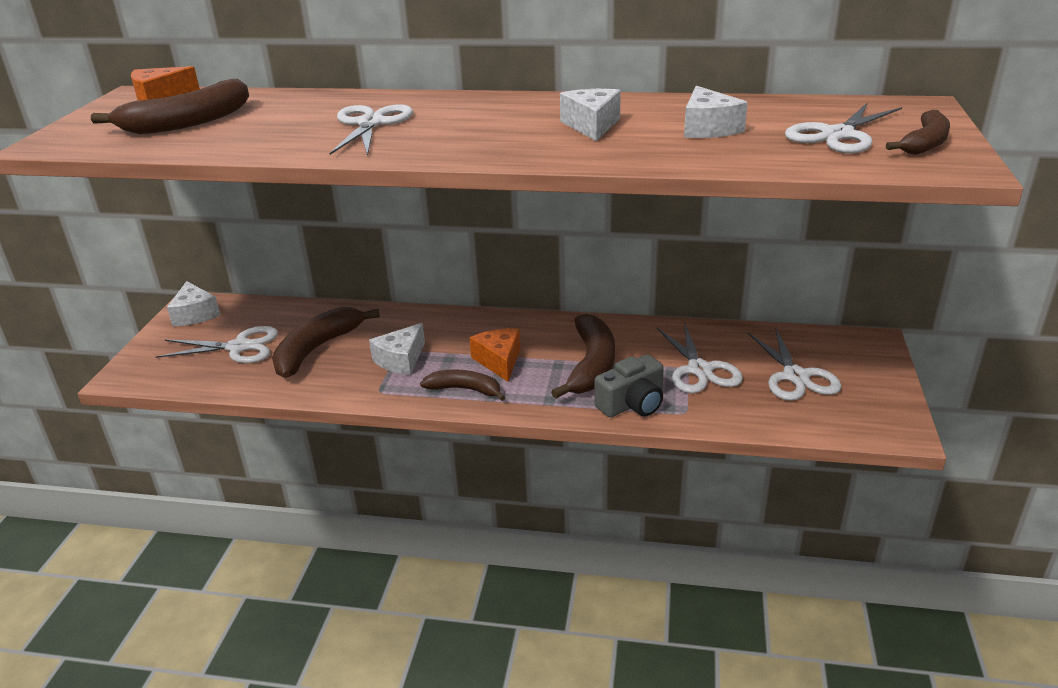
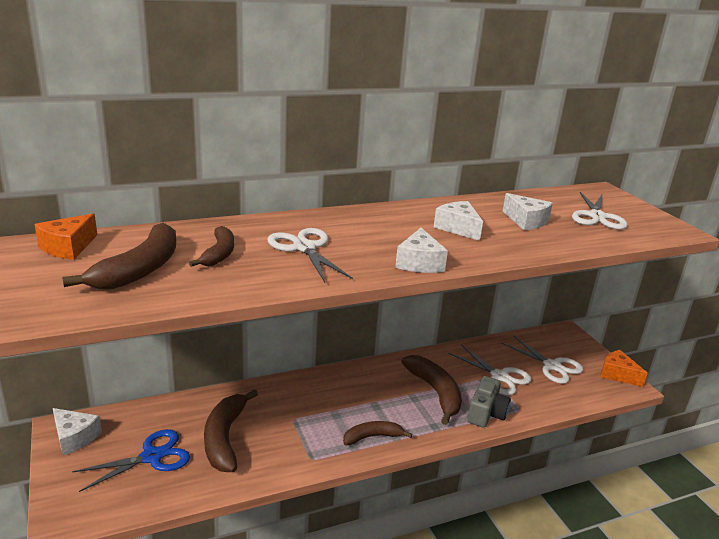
camera: 35 degrees left, 5 degrees down
white scissors [156,326,278,363] -> blue scissors [72,429,190,492]
white cheese [369,323,425,375] -> white cheese moved to [395,228,448,273]
orange cheese [470,328,520,382] -> orange cheese moved to [600,350,648,387]
brown banana [886,110,950,155] -> brown banana moved to [189,226,234,267]

